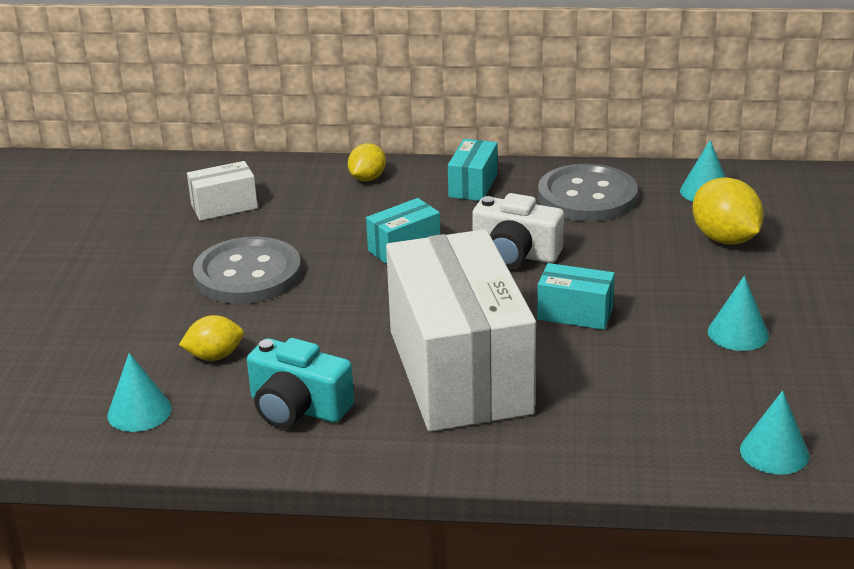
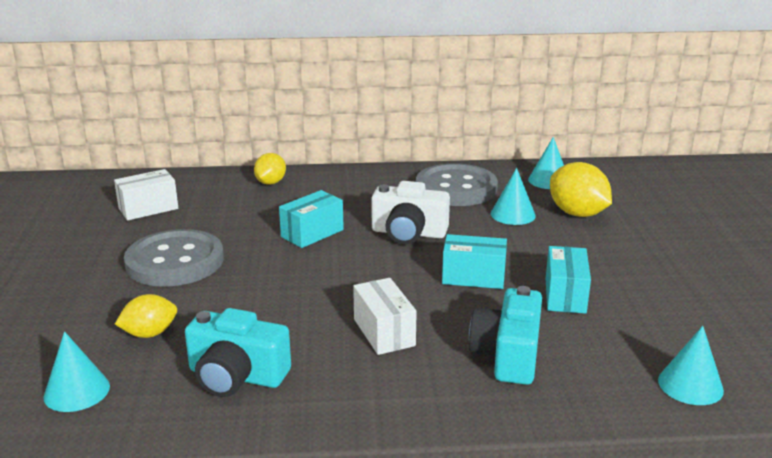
camera: 10 degrees left, 5 degrees down
white box [386,229,536,432] -> white box [353,278,417,355], size x0.41
turquoise box [448,139,498,201] -> turquoise box moved to [546,246,591,314]
turquoise cone [708,276,769,351] -> turquoise cone moved to [491,168,536,225]
none -> turquoise camera [469,286,542,385]

